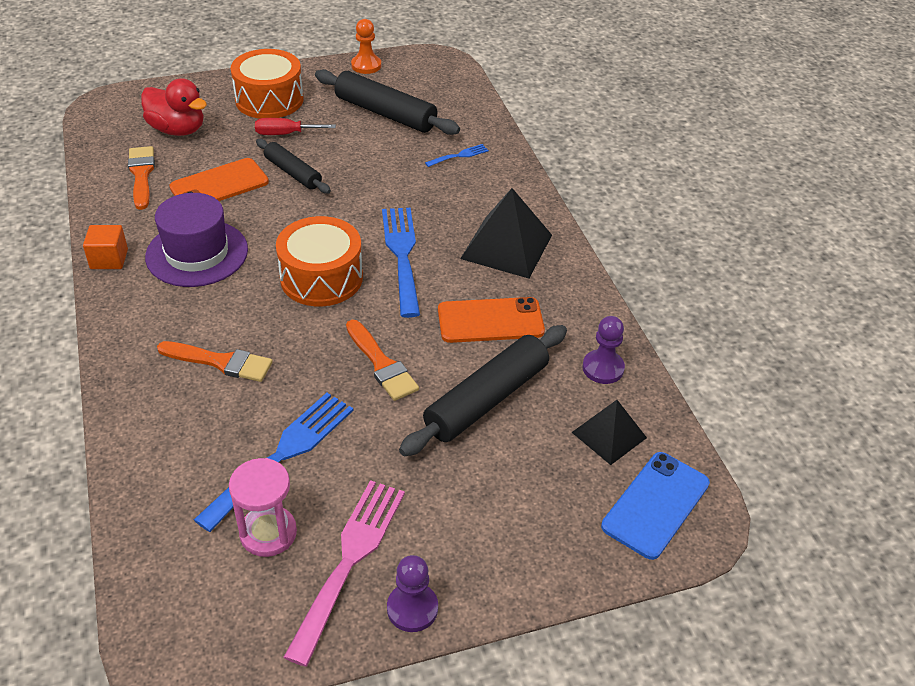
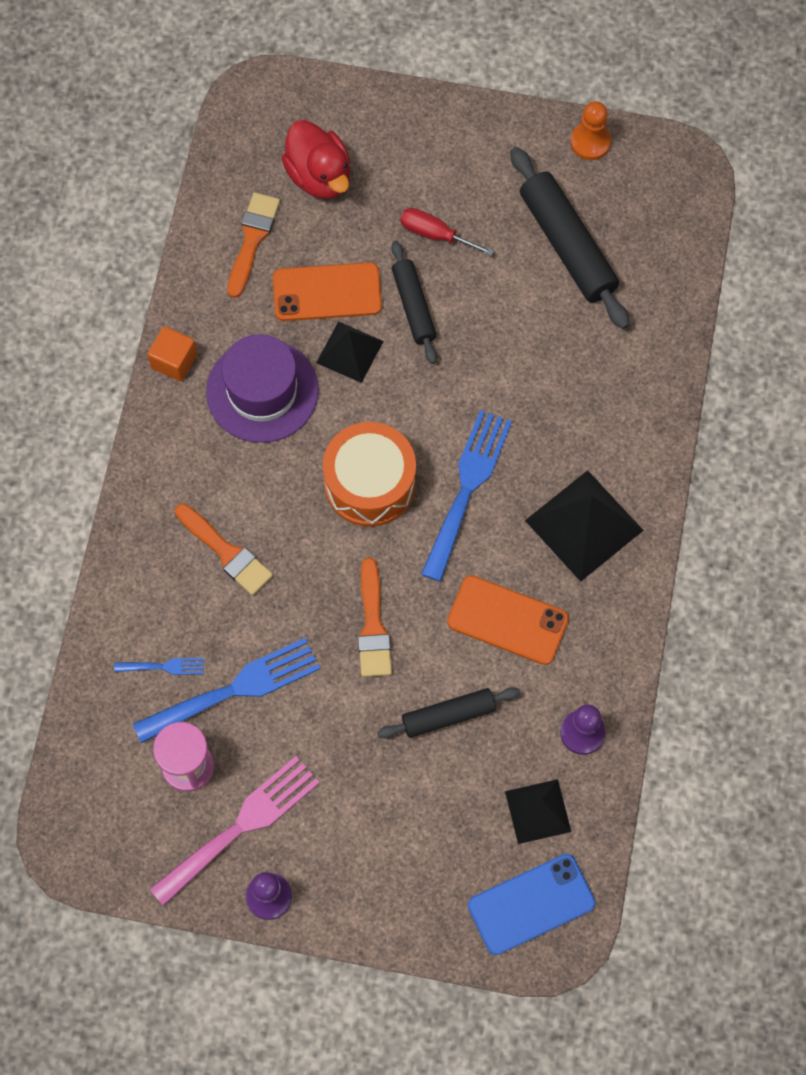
camera: 30 degrees right, 25 degrees up
orange drum [230,49,303,119] -> none
black rolling pin [399,325,567,456] -> black rolling pin [377,687,520,739], size x0.61
blue fork [425,144,489,167] -> blue fork moved to [114,658,204,675]
none -> black pyramid [316,321,384,383]

